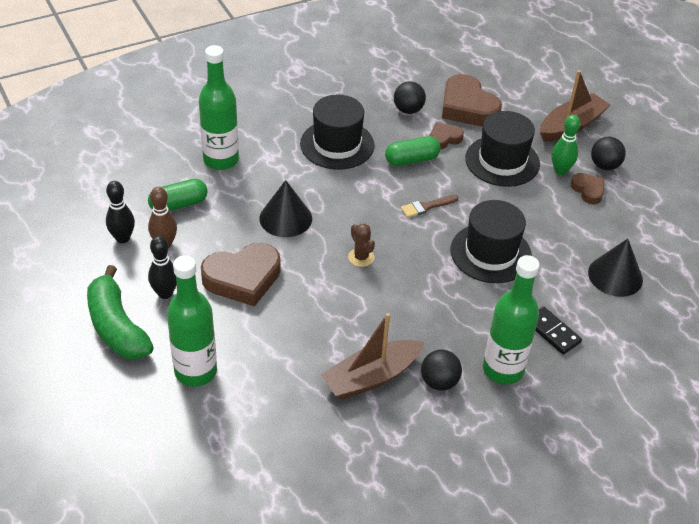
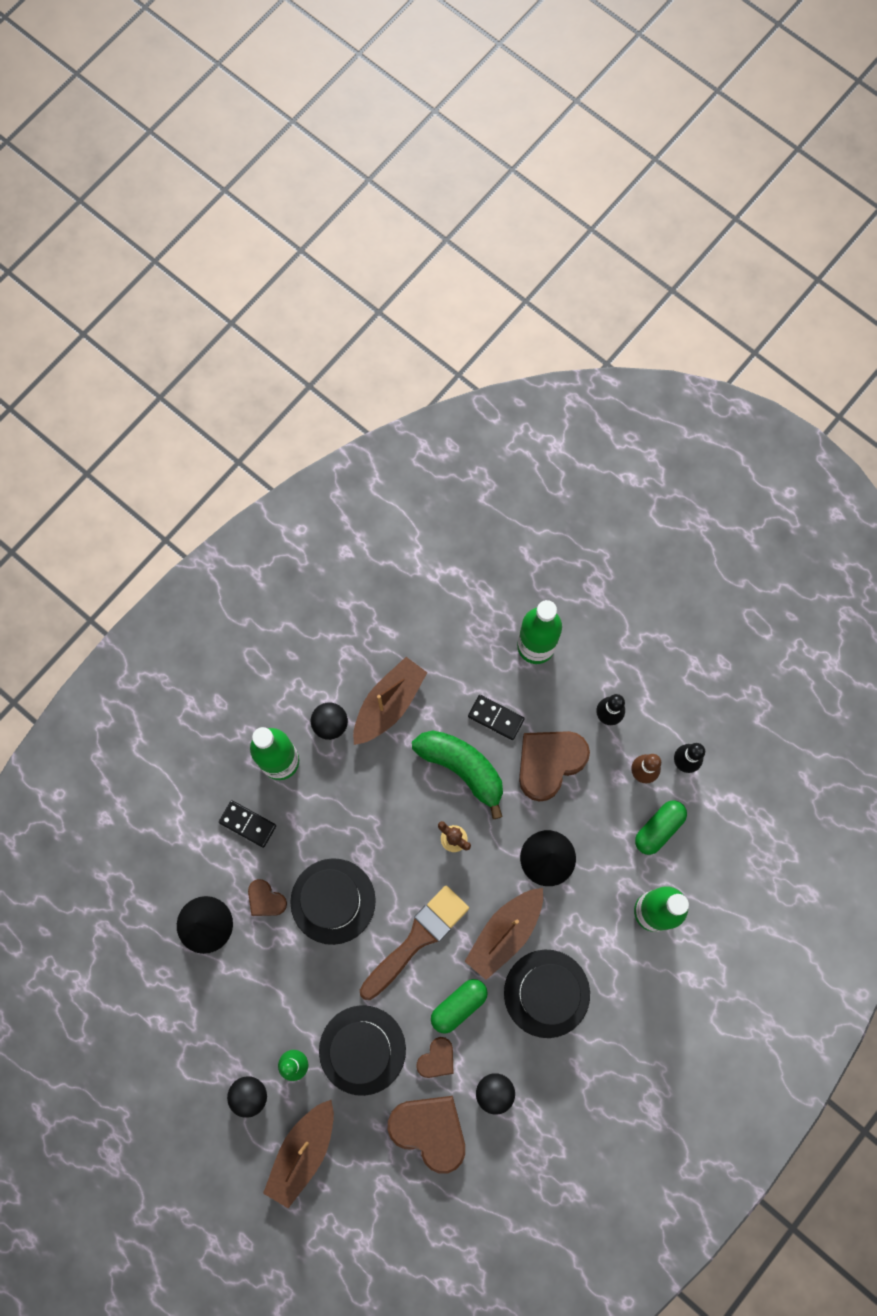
camera: 160 degrees right, 30 degrees up
green banana [87,265,154,359] -> green banana moved to [412,730,503,819]
brown brush [401,195,459,218] -> brown brush [360,885,469,1000], size x2.07
brown heart [571,173,605,204] -> brown heart moved to [248,879,287,916]
none -> brown boat [464,888,543,980]
none -> black domino [468,695,525,740]

